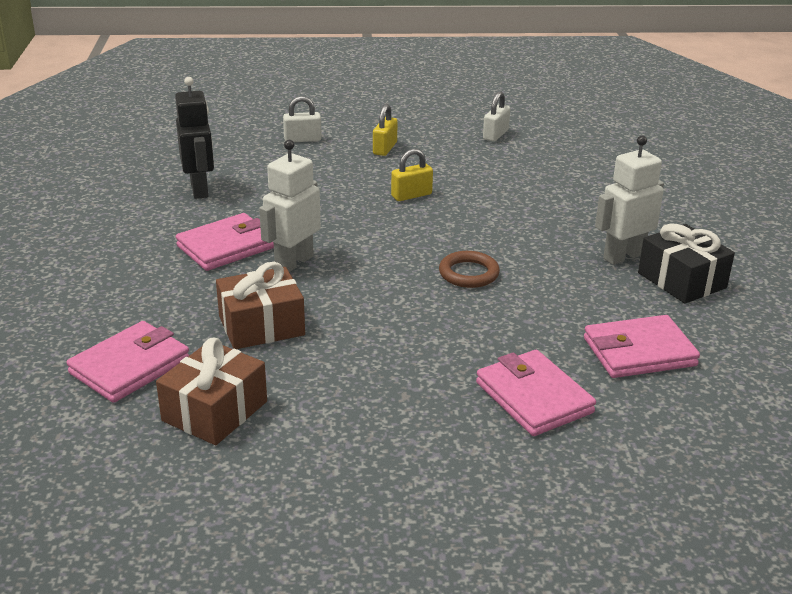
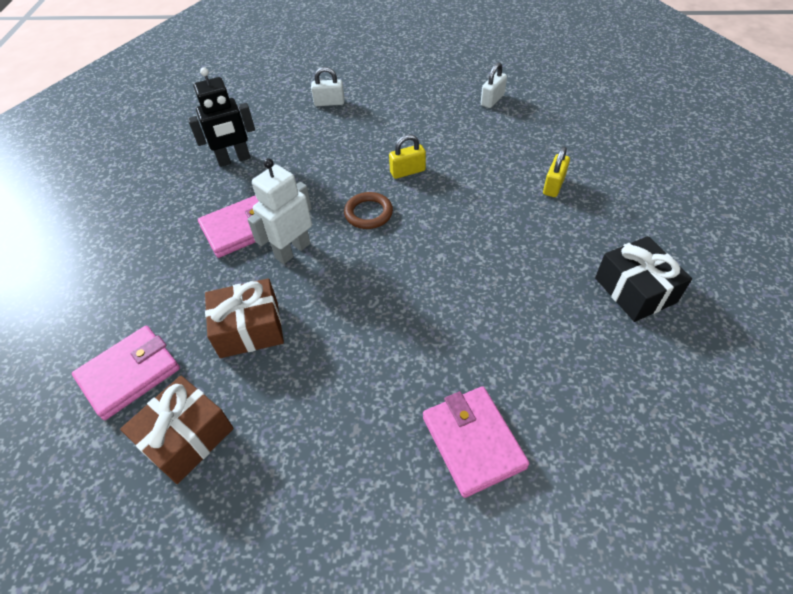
camera: 10 degrees right, 20 degrees up
black robot [175,77,214,199] -> black robot turned 75 degrees clockwise [188,67,255,167]
yellow padlock [373,104,398,156] -> yellow padlock moved to [543,146,570,197]
brown ring [439,251,500,288] -> brown ring moved to [344,192,393,229]
pink wallet [584,315,700,378] -> none
white robot [595,136,664,265] -> none

